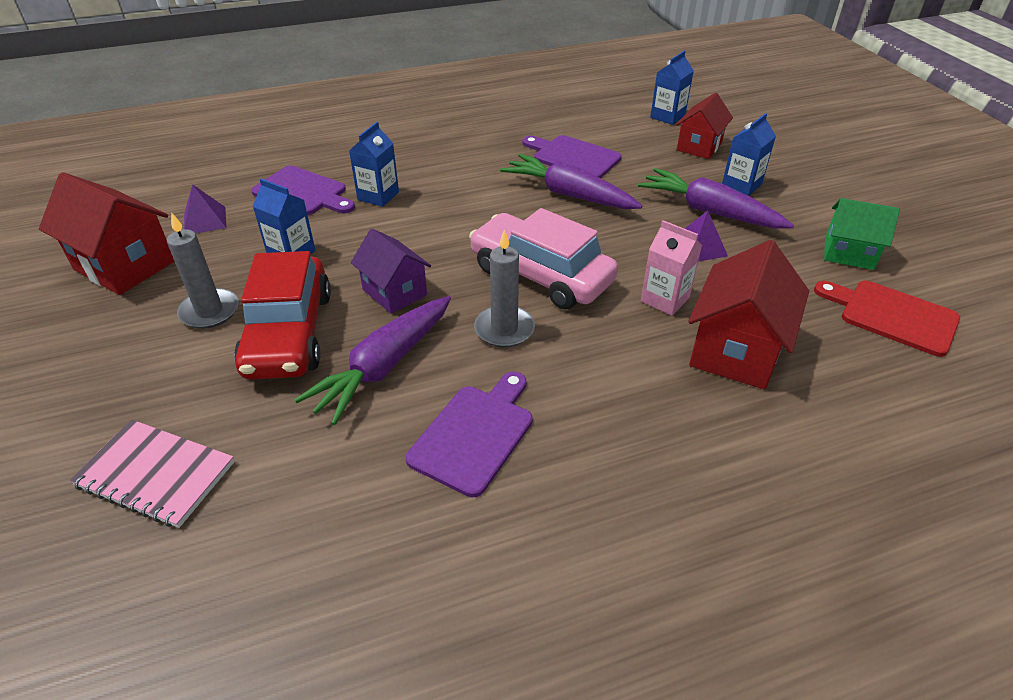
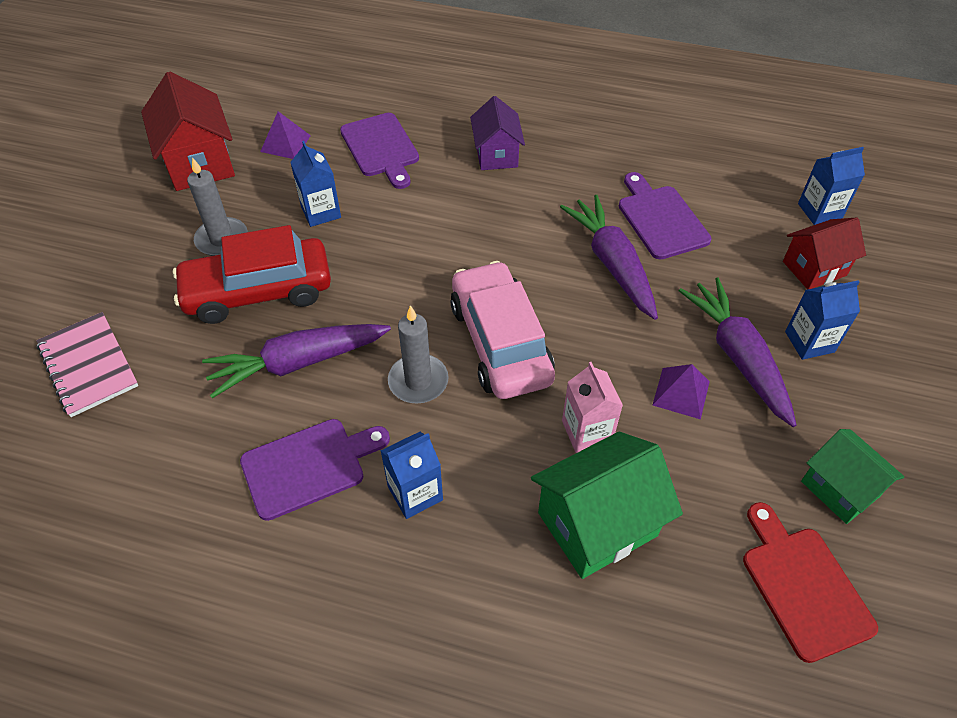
camera: 35 degrees right, 10 degrees up
red car [234,251,331,380] -> red car turned 45 degrees clockwise [173,225,331,324]
blue carton [349,122,399,207] -> blue carton moved to [381,432,443,519]
purple house [351,229,431,314] -> purple house moved to [470,96,525,170]
red house [688,240,809,389] -> green house [531,431,683,579]

